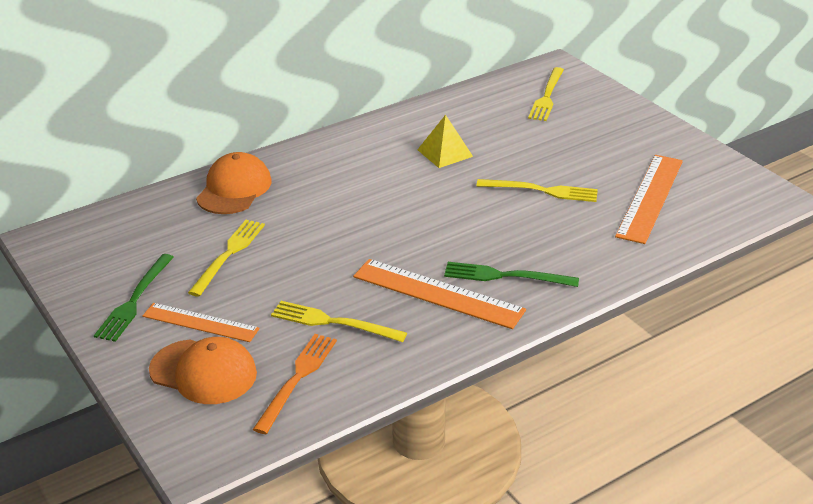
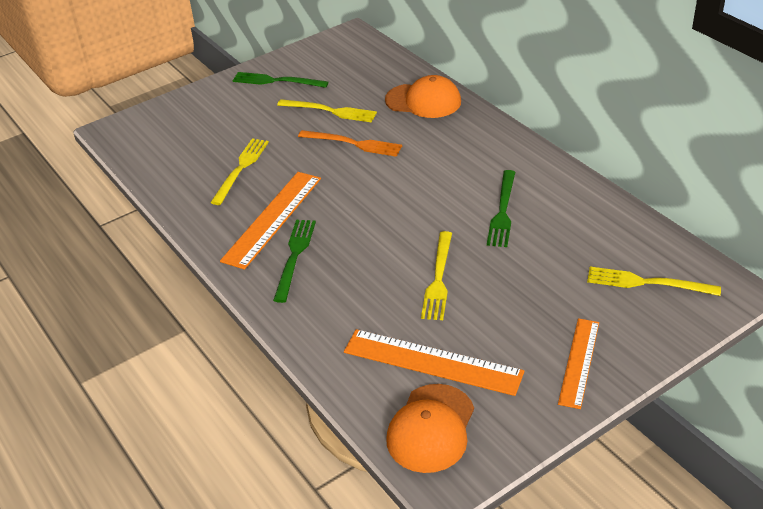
camera: 90 degrees right, 5 degrees up
orange ruler [142,303,260,342] -> orange ruler moved to [558,318,599,409]
orange cap [149,337,257,404] -> orange cap moved to [386,384,474,473]
orange fork [253,334,337,434] -> orange fork moved to [298,130,402,157]
yellow pyramid [417,115,473,168] -> green fork [487,170,515,247]

